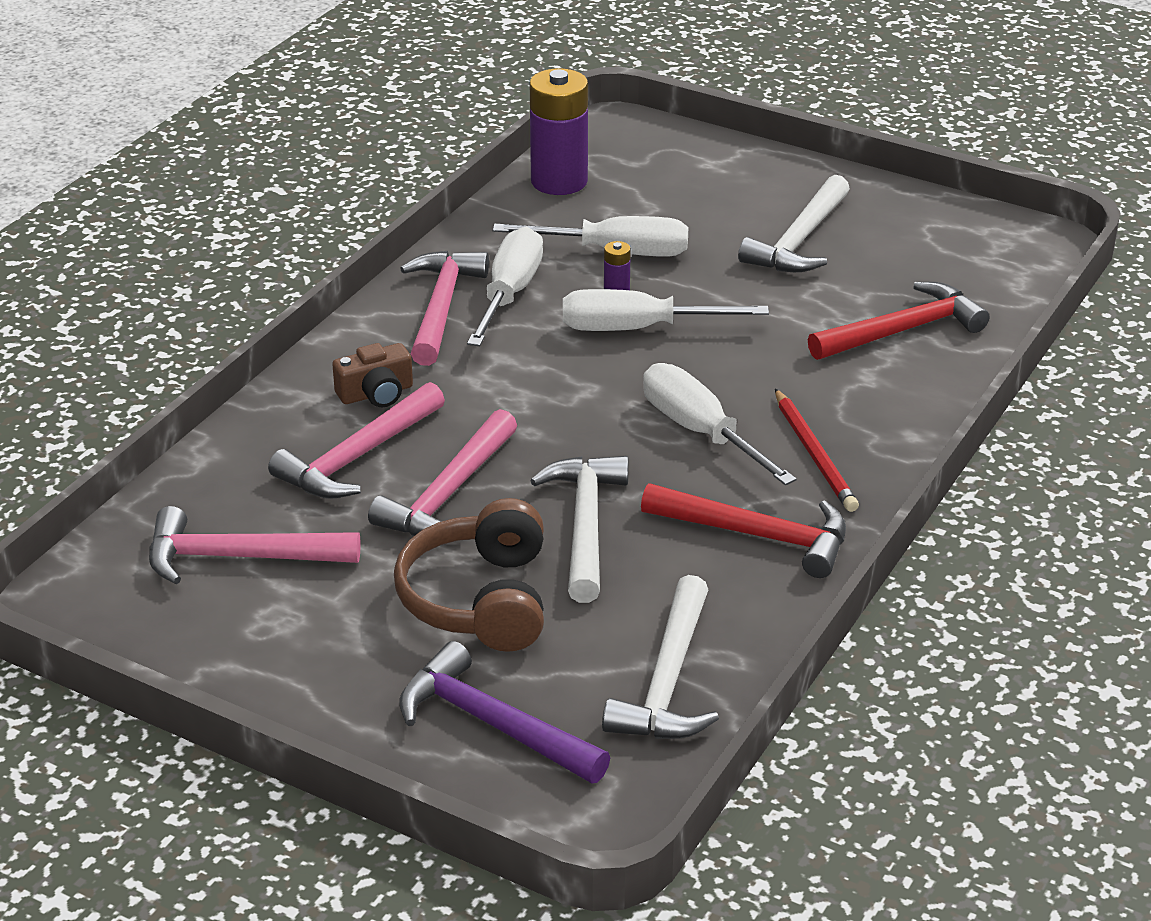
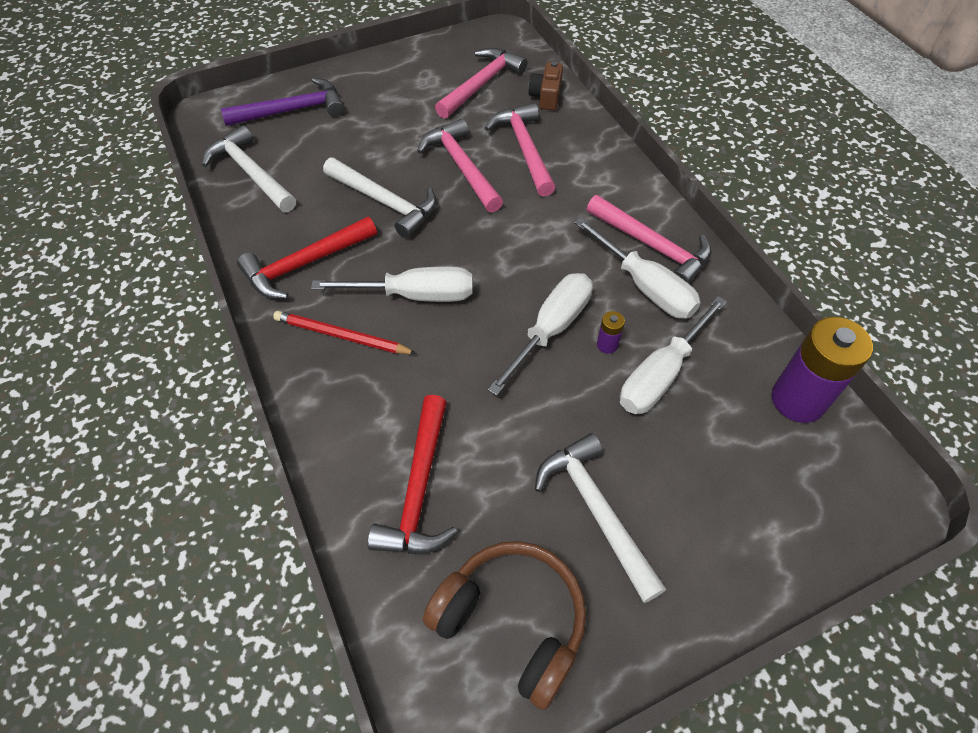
camera: 125 degrees right, 20 degrees up
brown camera [332,343,413,408] -> brown camera moved to [528,61,563,110]
brown headphones [394,498,544,652] -> brown headphones moved to [423,541,586,710]

